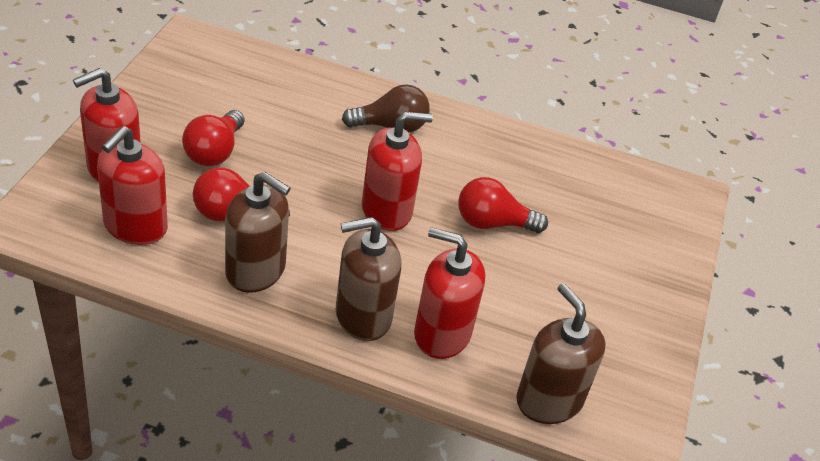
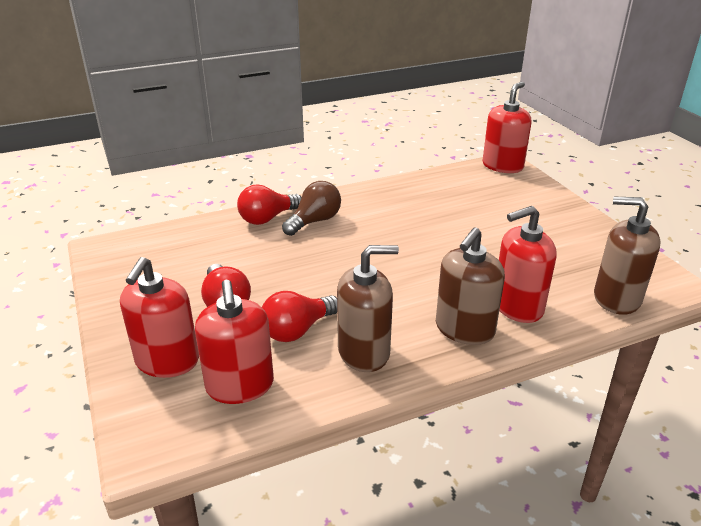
camera: 35 degrees left, 10 degrees down
red soap dispenser [362,112,433,231] -> red soap dispenser moved to [483,82,531,173]
red light bulb [459,177,548,233] -> red light bulb moved to [237,184,302,225]

